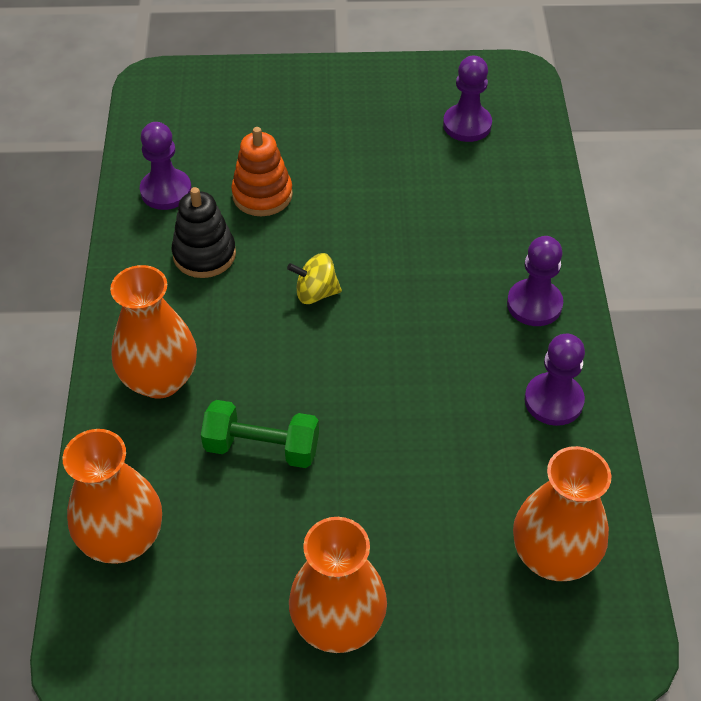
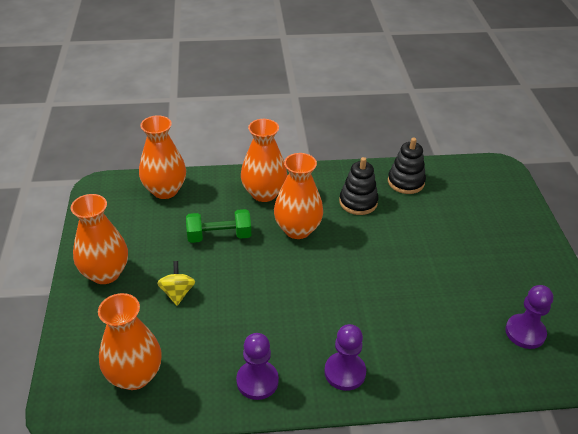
camera: 85 degrees right, 10 degrees down
purple pawn [140,122,192,210] -> black stacking toy [388,138,426,194]
green dumbbell [201,400,319,468] -> green dumbbell turned 75 degrees clockwise [186,209,251,243]
orange stacking toy [231,127,293,216] -> none
yellow spinning top [287,253,342,304] -> yellow spinning top moved to [157,261,195,306]
none -> orange vase [274,153,323,239]

